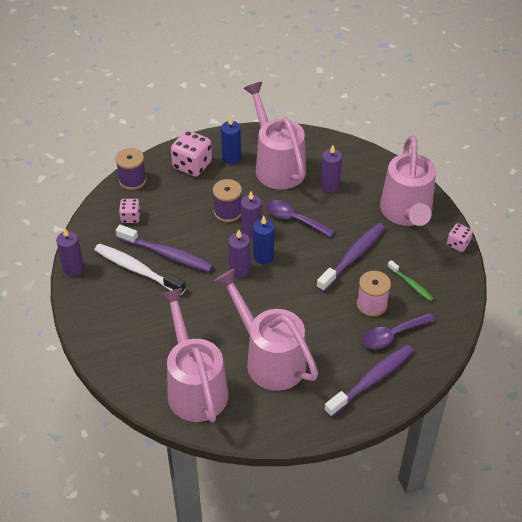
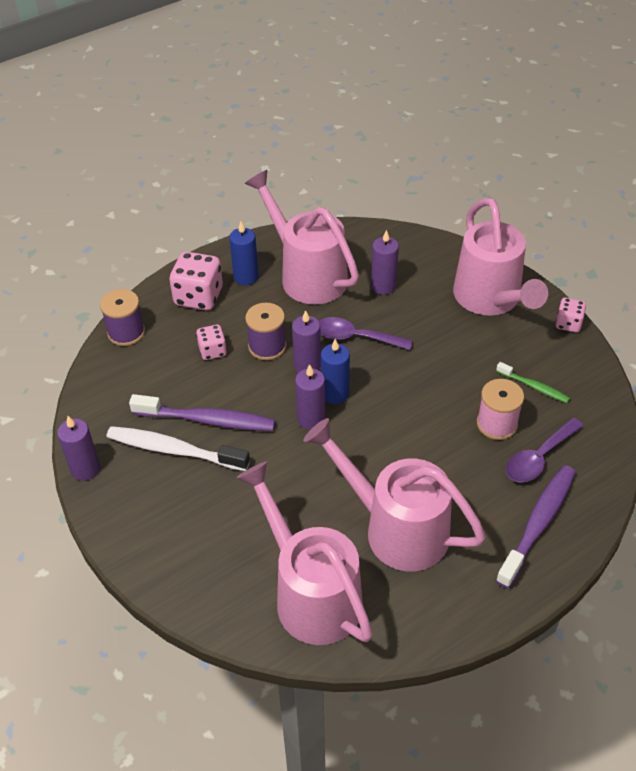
camera: 15 degrees left, 0 degrees up
pink dice [119,199,141,223] -> pink dice moved to [196,325,227,360]
purple toothbrush [316,223,385,292] -> none

